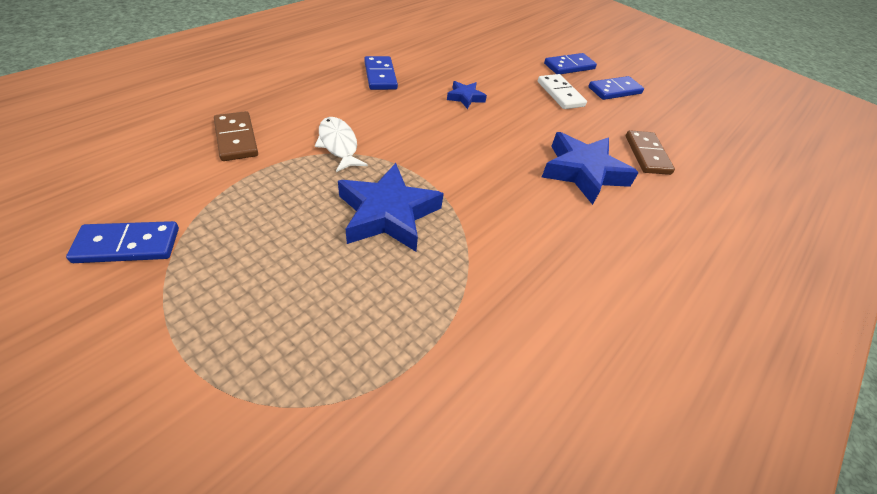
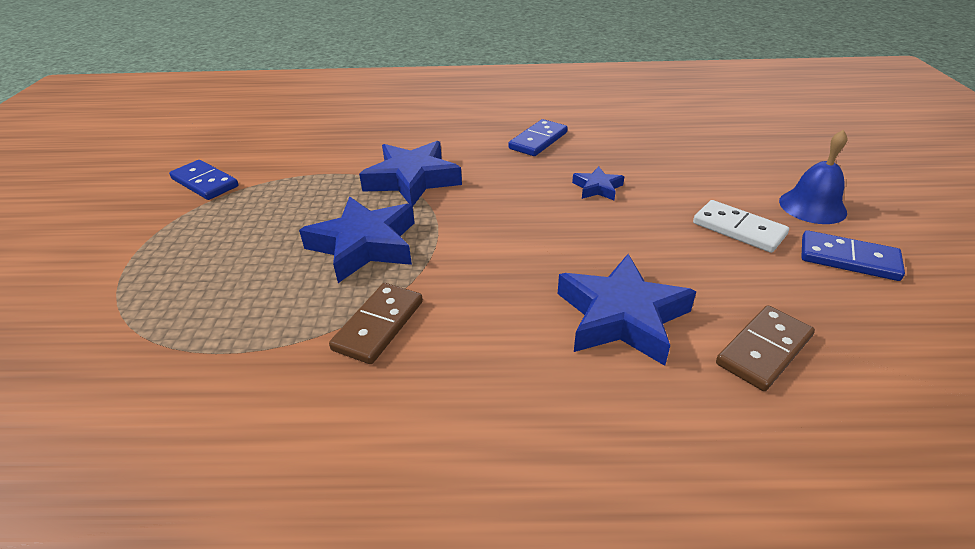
camera: 55 degrees right, 10 degrees down
brown domino [214,111,258,161] -> brown domino moved to [329,283,423,364]
white fish [315,117,368,172] -> blue star [359,141,462,206]
white domino [538,74,587,109] -> white domino turned 75 degrees counterclockwise [693,200,789,253]
blue domino [544,53,597,74] -> blue bell [779,130,847,224]

